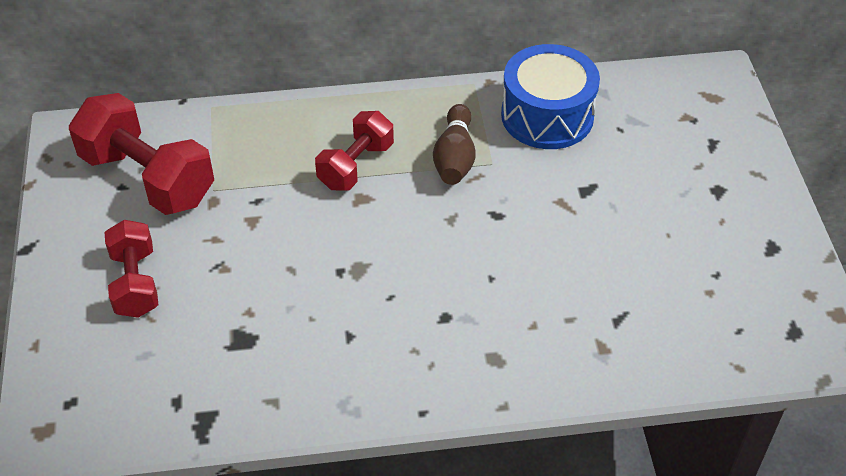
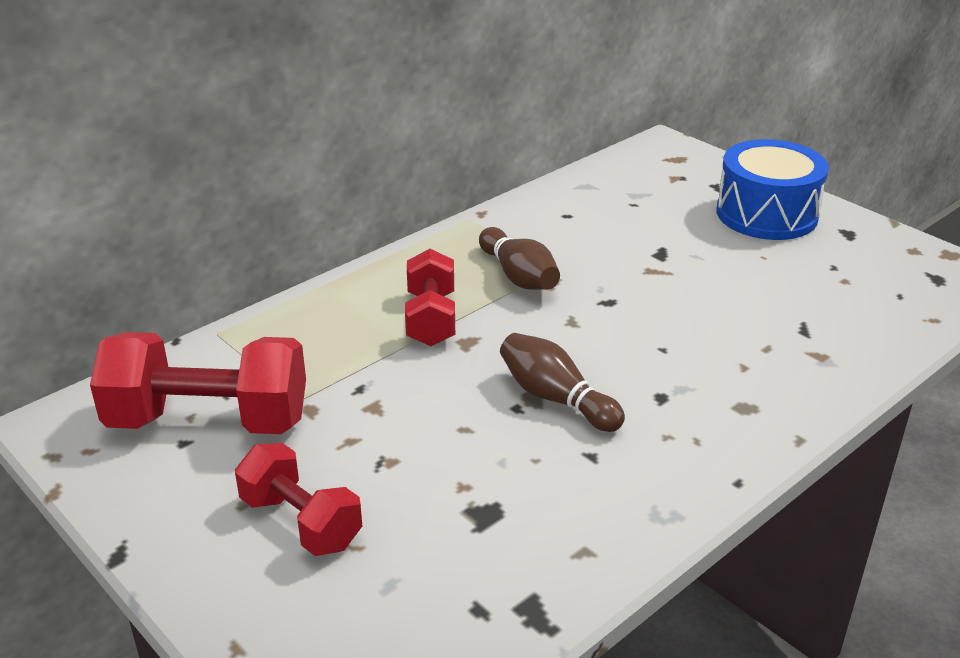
camera: 35 degrees left, 15 degrees down
blue drum [501,44,600,149] -> blue drum moved to [716,139,829,240]
none -> brown bowling pin [500,333,625,432]

